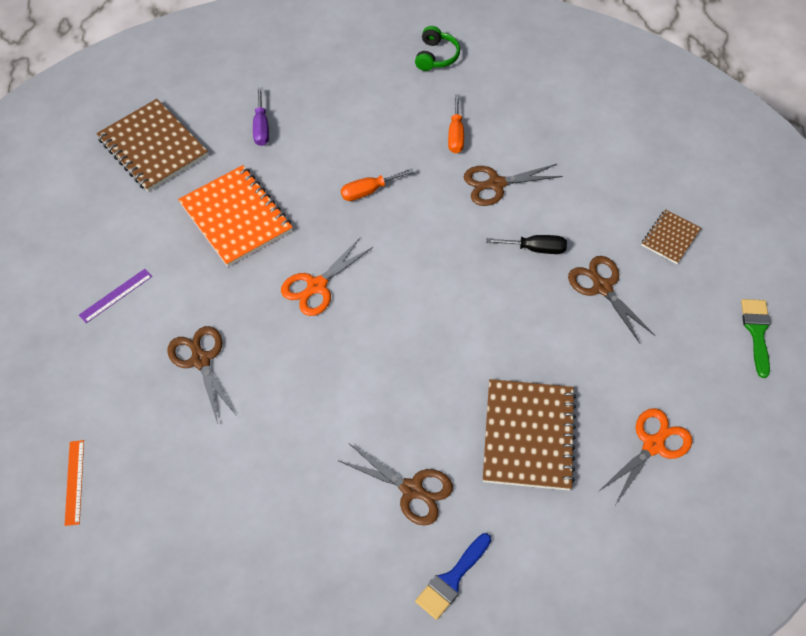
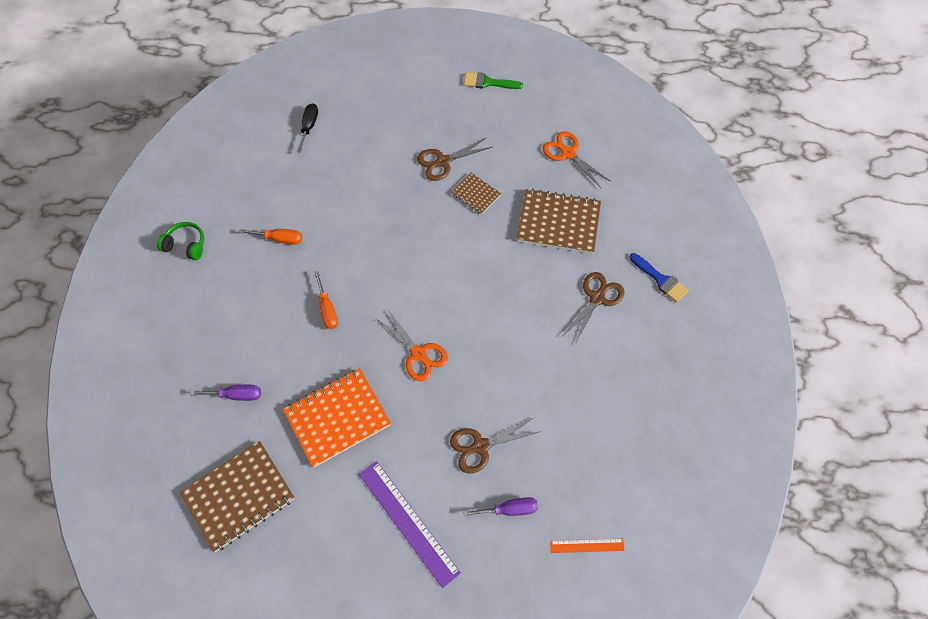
camera: 85 degrees left, 5 degrees up
purple ruler [79,269,152,323] -> purple ruler [359,461,461,588], size x1.94
brown scissors [464,164,563,206] -> none
black screwdriver [486,235,567,254] -> black screwdriver moved to [297,103,318,153]
brown notebook [642,209,701,264] -> brown notebook moved to [452,173,501,215]
none -> purple screwdriver [463,497,538,516]

